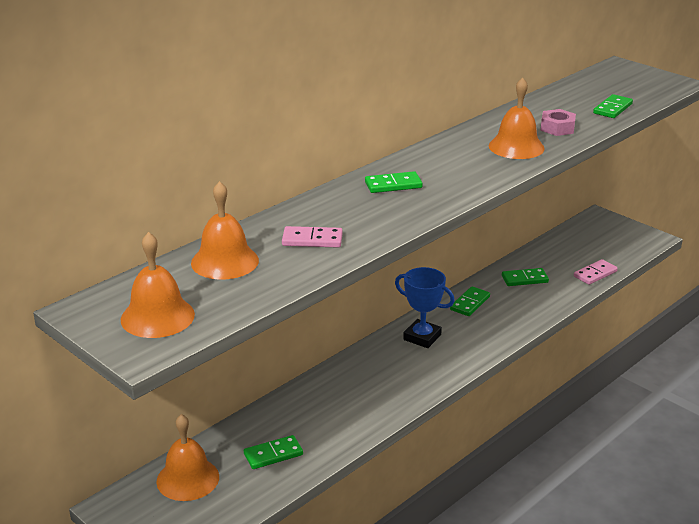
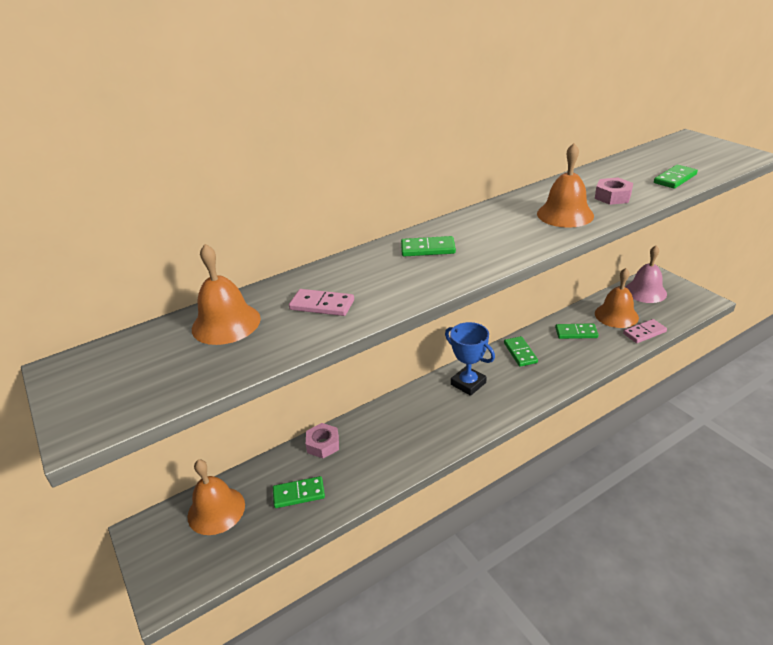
camera: 15 degrees right, 5 degrees up
orange bell [121,232,195,338] -> orange bell moved to [595,268,639,328]
green domino [450,286,490,316] -> green domino turned 60 degrees counterclockwise [504,336,538,367]
none -> pink nut [306,423,339,458]
none -> pink bell [626,245,667,303]

